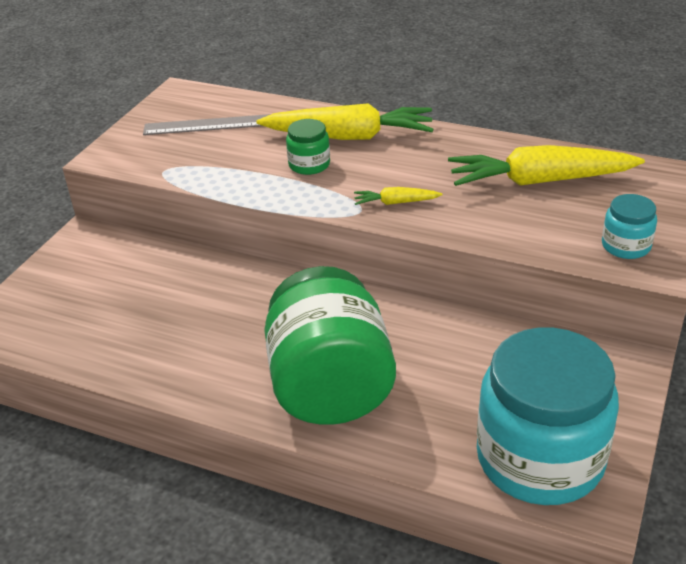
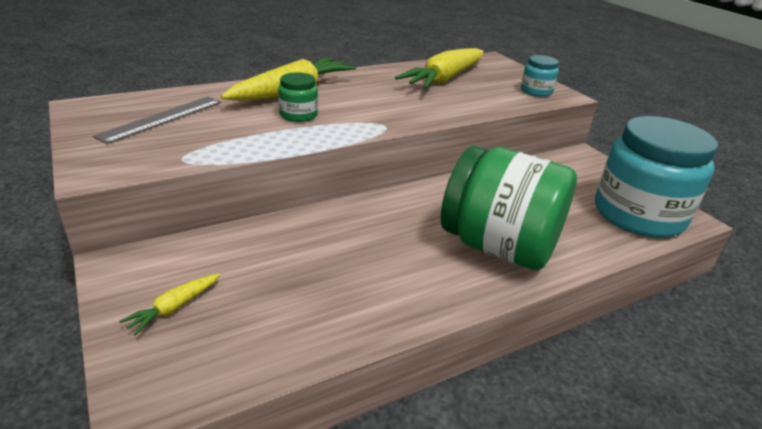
camera: 55 degrees left, 5 degrees down
yellow carrot [354,187,442,205] -> yellow carrot moved to [119,274,220,336]

